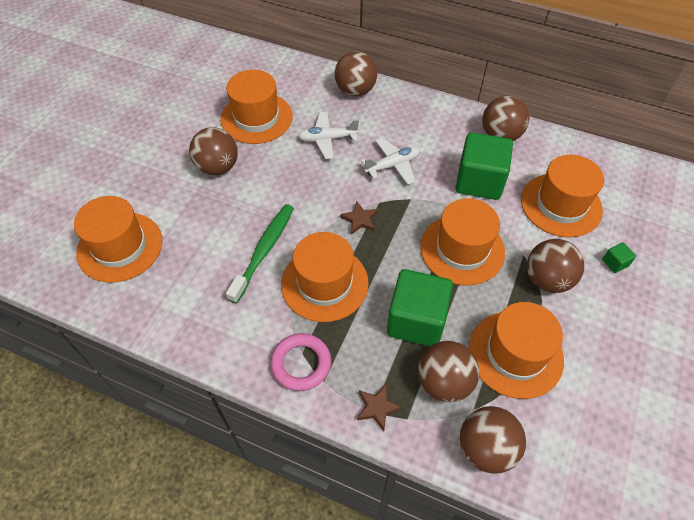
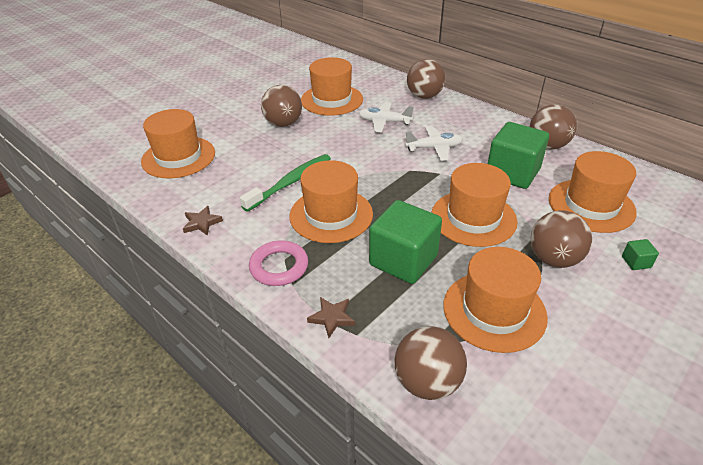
camera: 20 degrees right, 15 degrees down
brown star [340,201,378,235] -> brown star moved to [183,206,223,236]
brown ball [418,341,479,402] -> none

